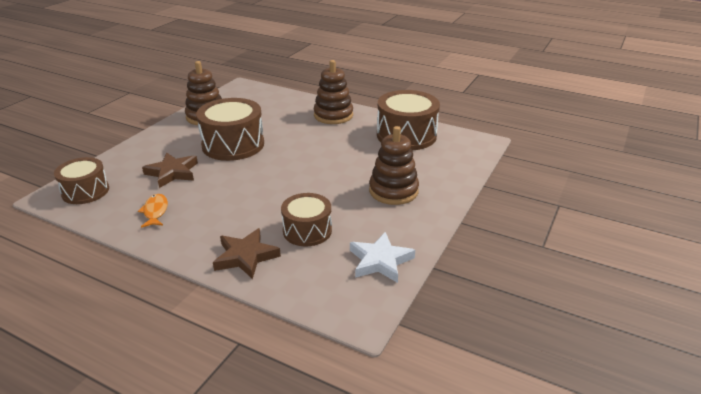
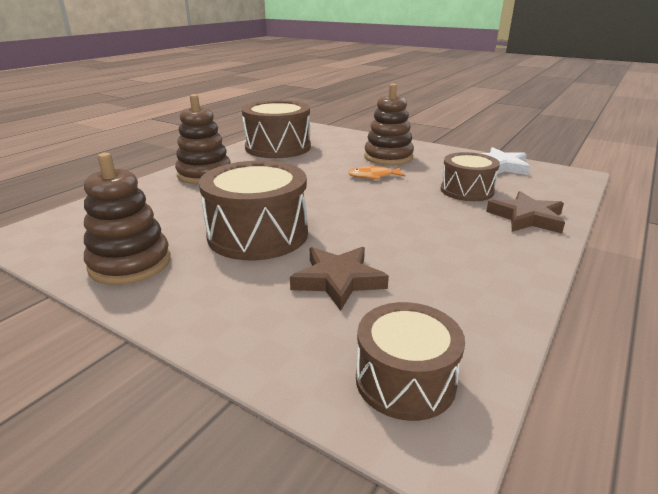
camera: 85 degrees left, 5 degrees down
orange fish [138,194,168,228] -> orange fish moved to [348,166,406,180]

